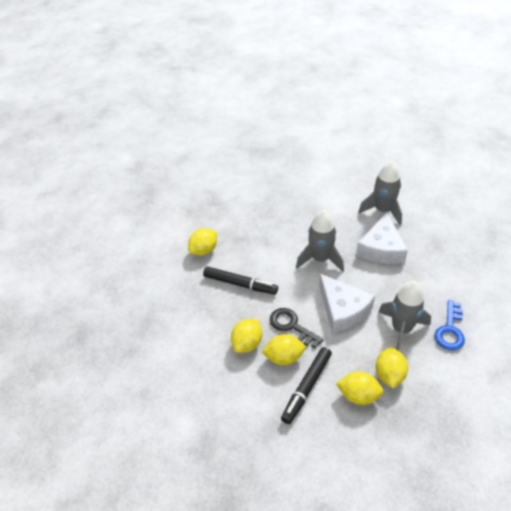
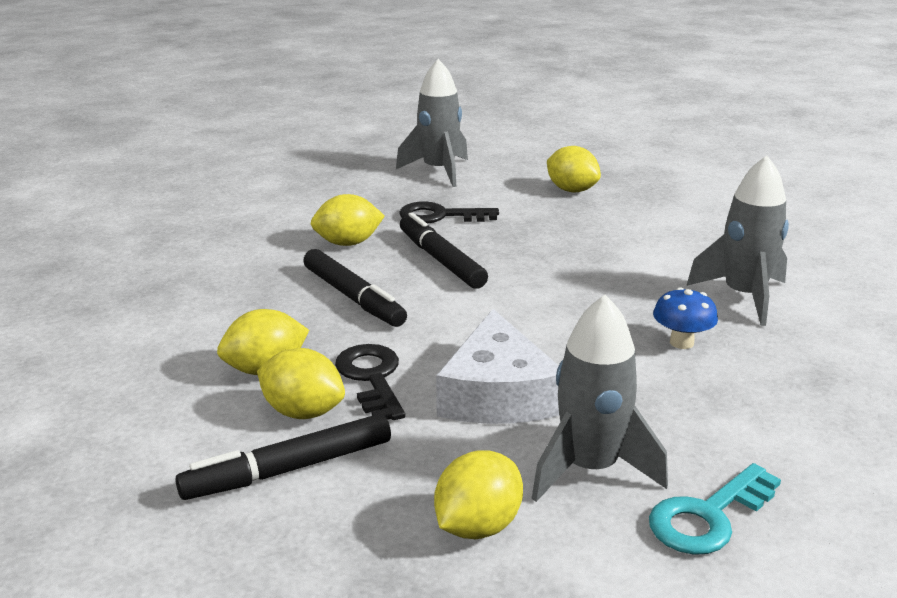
camera: 30 degrees right, 20 degrees down
grey rocket [296,210,344,272] -> grey rocket moved to [396,59,468,187]
yellow lemon [336,372,383,405] -> yellow lemon moved to [547,146,601,193]
white cheese [356,212,408,264] -> blue mushroom [653,287,718,349]
blue key [435,300,465,350] -> turquoise key [649,463,781,555]
none -> black key [399,201,499,224]
none -> black marker [400,212,488,289]

